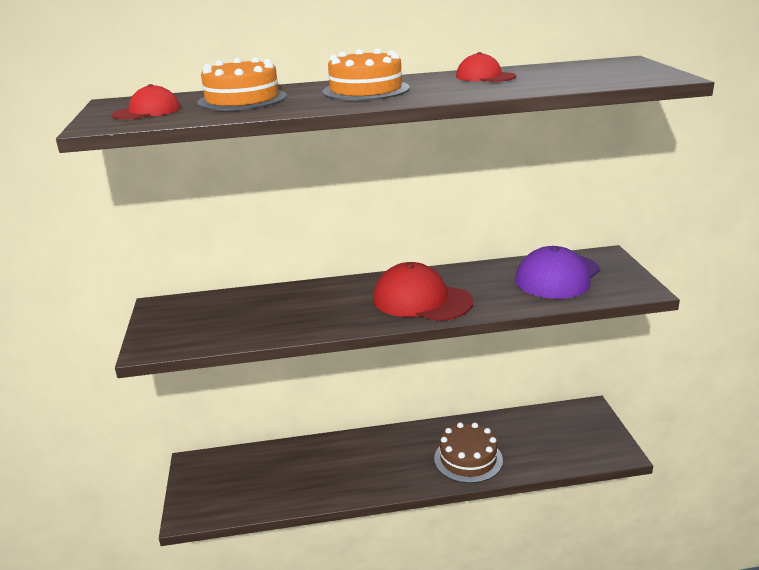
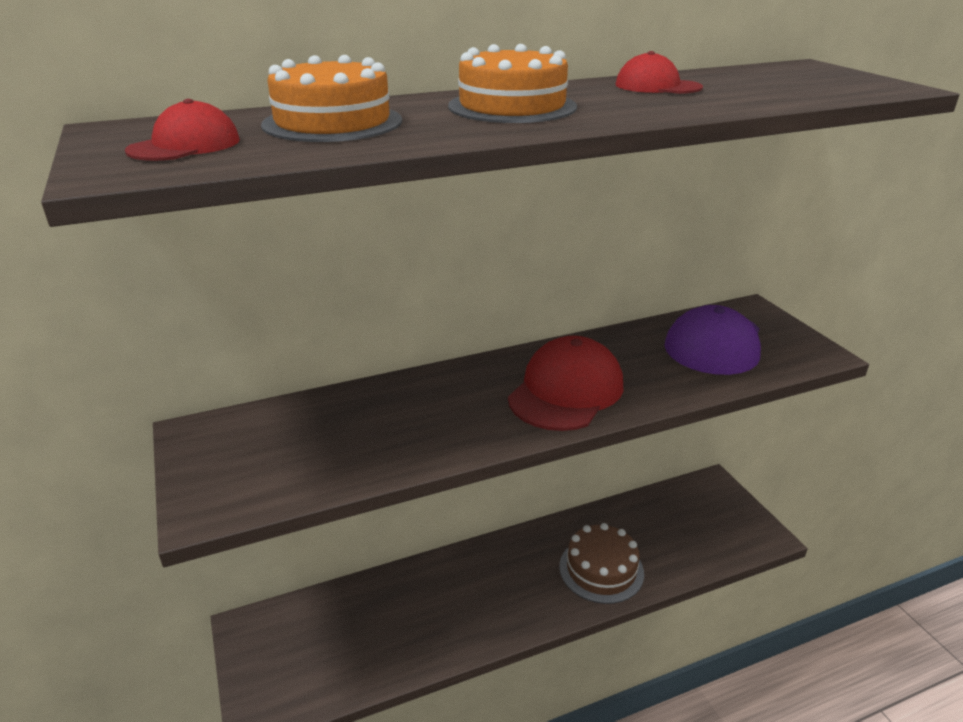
camera: 15 degrees left, 5 degrees up
red cap [373,262,473,321] -> red cap turned 105 degrees clockwise [508,336,623,431]

